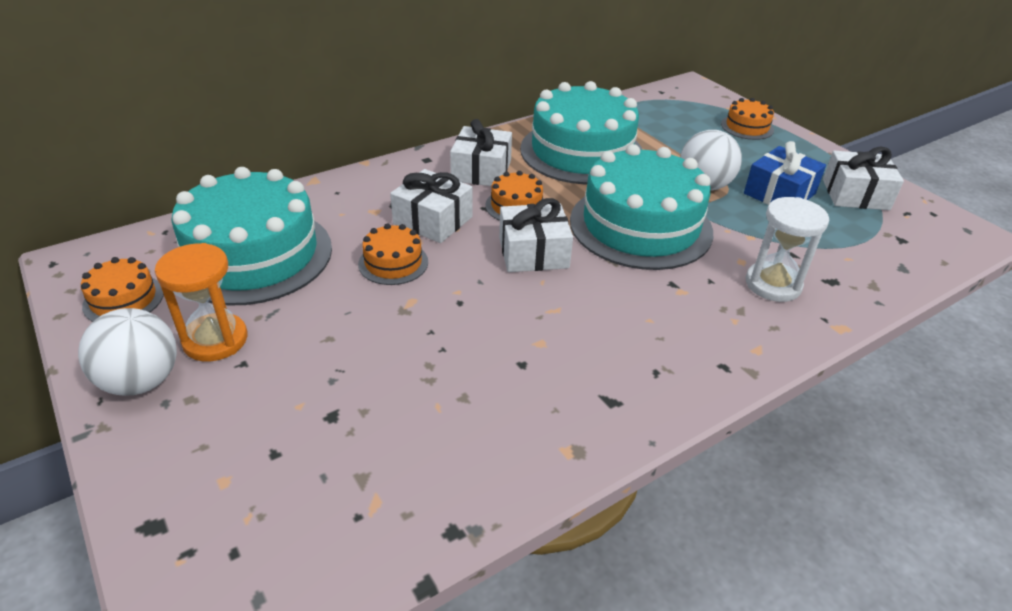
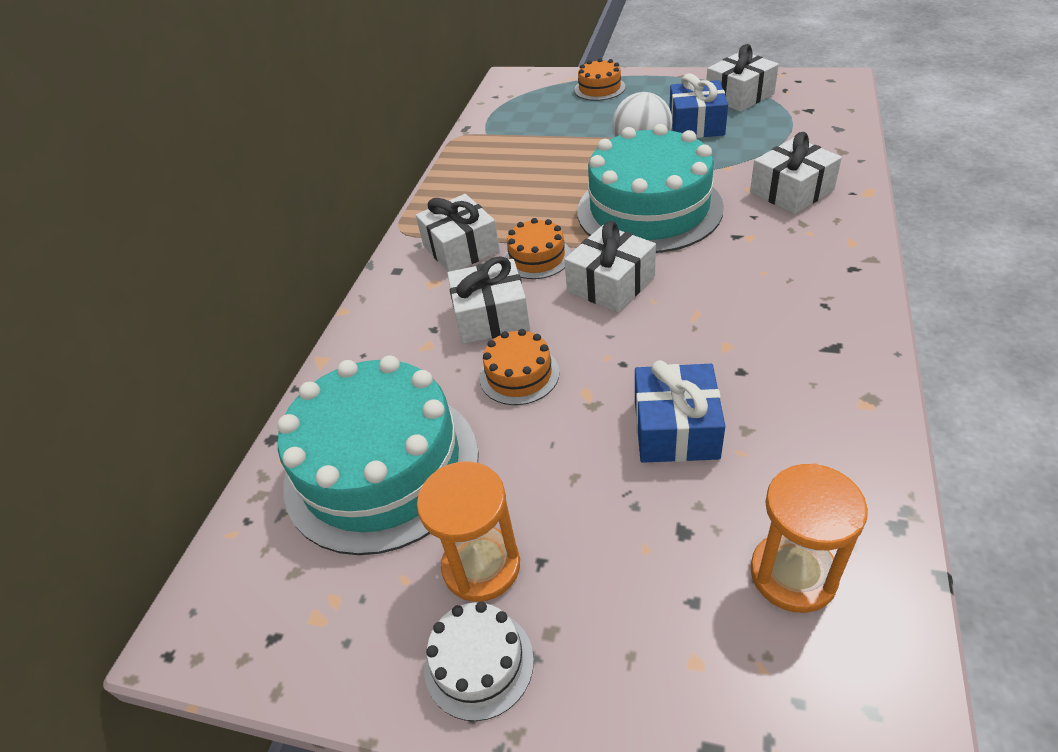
camera: 35 degrees left, 5 degrees up
white ball [78,308,177,396] -> white cake [424,601,534,721]
orange cake [81,257,164,322] -> none
turquoise cake [520,81,643,184] -> none
white hourglass [746,197,829,302] -> white gift [750,132,842,214]
none -> blue gift [635,360,725,463]
none -> orange hourglass [750,463,868,613]

